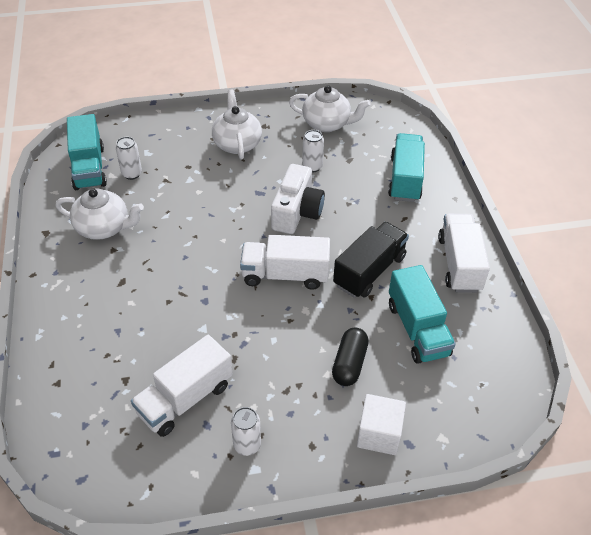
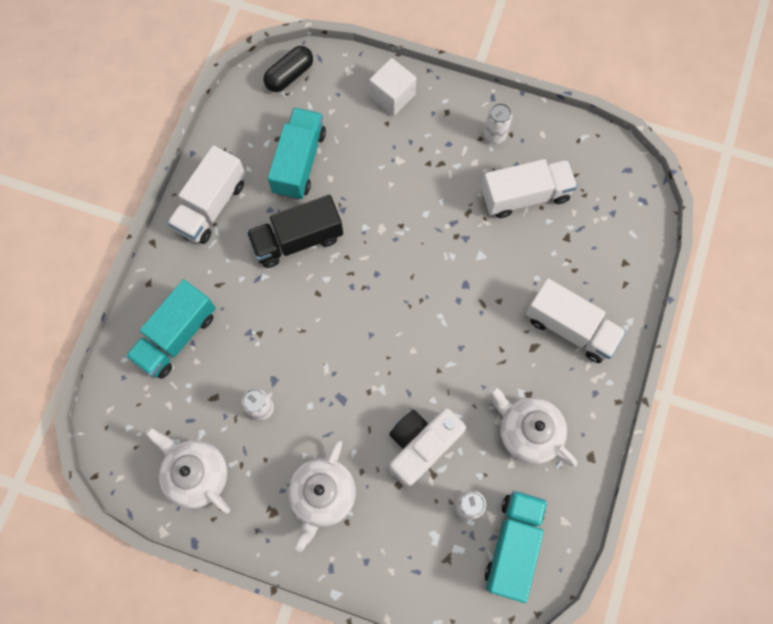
camera: 150 degrees left, 25 degrees up
white truck [240,235,330,290] -> white truck moved to [525,278,626,363]
white camera [271,164,325,234] -> white camera moved to [389,408,466,487]
black capsule [332,327,369,386] -> black capsule moved to [264,46,313,92]

